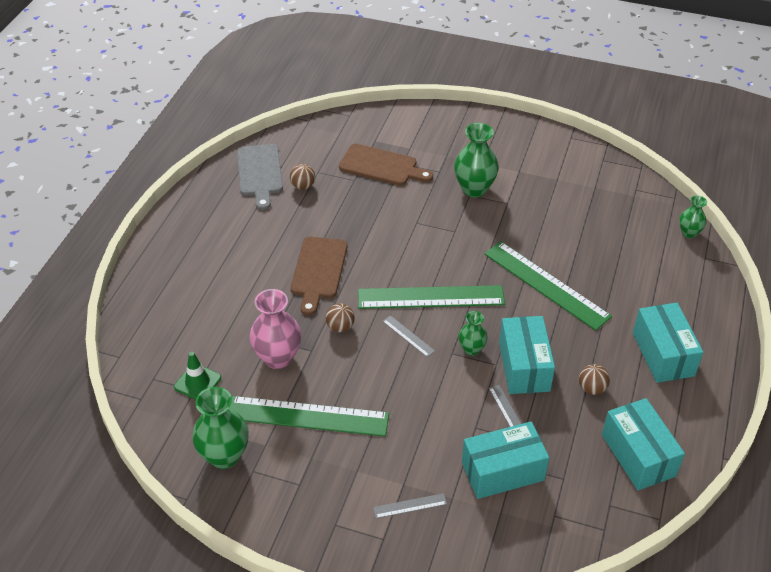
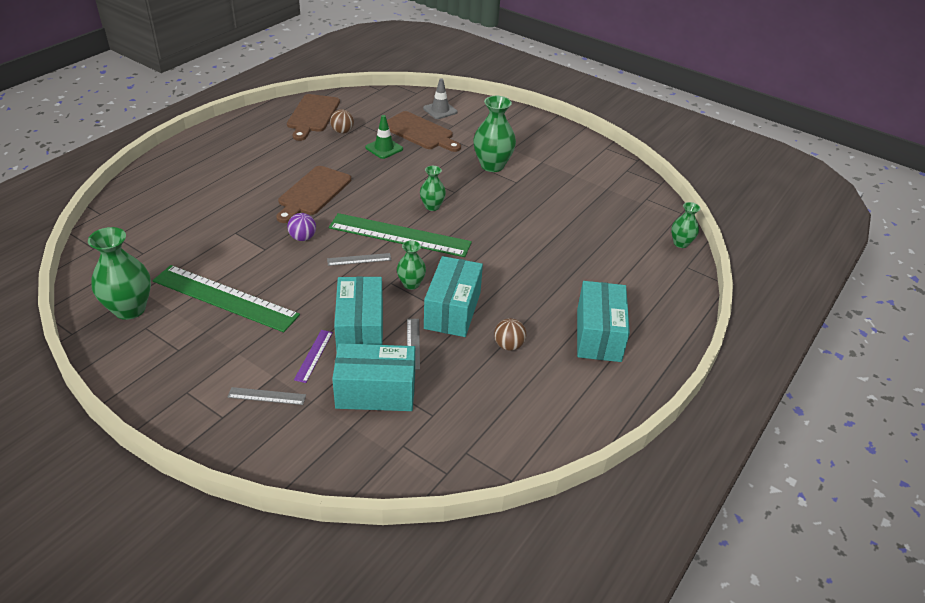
camera: 15 degrees right, 5 degrees down
green traffic cone [174,352,221,400] -> green traffic cone moved to [365,115,403,159]
grey cutting board [237,144,283,210] -> brown cutting board [287,94,340,141]
pink vase [249,289,301,369] -> none
brown ball [326,303,355,333] -> purple ball [287,213,316,241]
grey ruler [383,315,435,357] -> grey ruler turned 75 degrees counterclockwise [327,253,391,266]
green ruler [485,241,612,331] -> none
turquoise box [602,398,685,490] -> turquoise box moved to [334,277,383,351]
none -> purple ruler [294,330,333,383]
none -> green vase [420,166,446,211]
none -> grey traffic cone [423,78,458,119]

